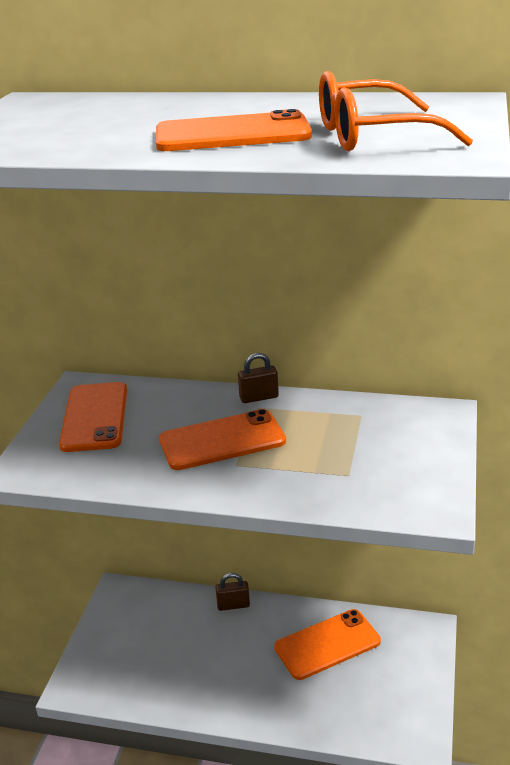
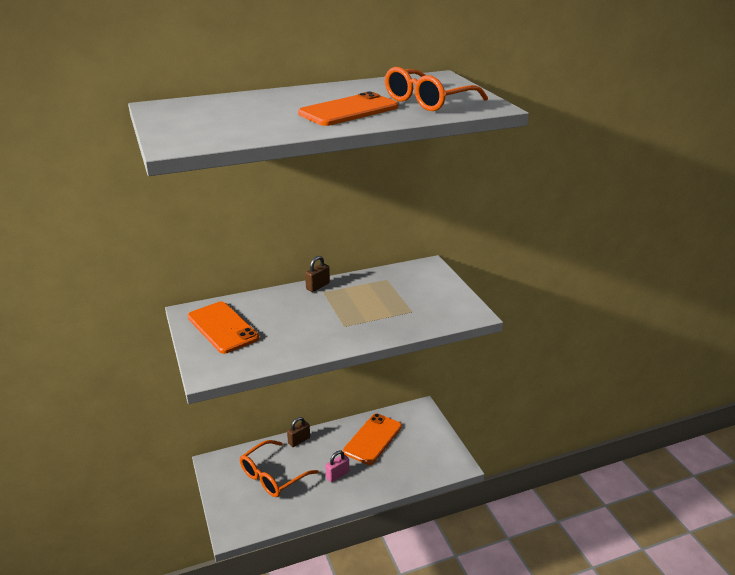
camera: 35 degrees left, 0 degrees up
orange phone [159,409,286,470] -> none
none -> orange glasses [240,440,318,497]
none -> pink padlock [326,451,349,482]

